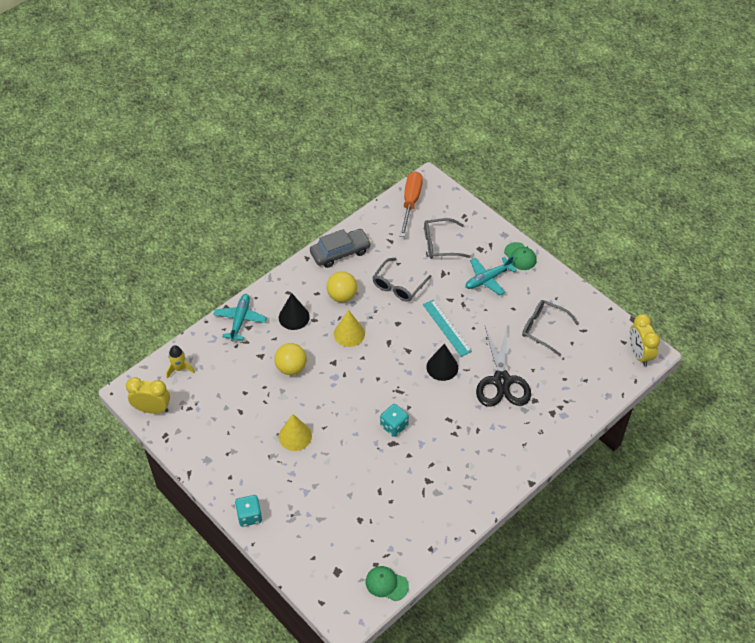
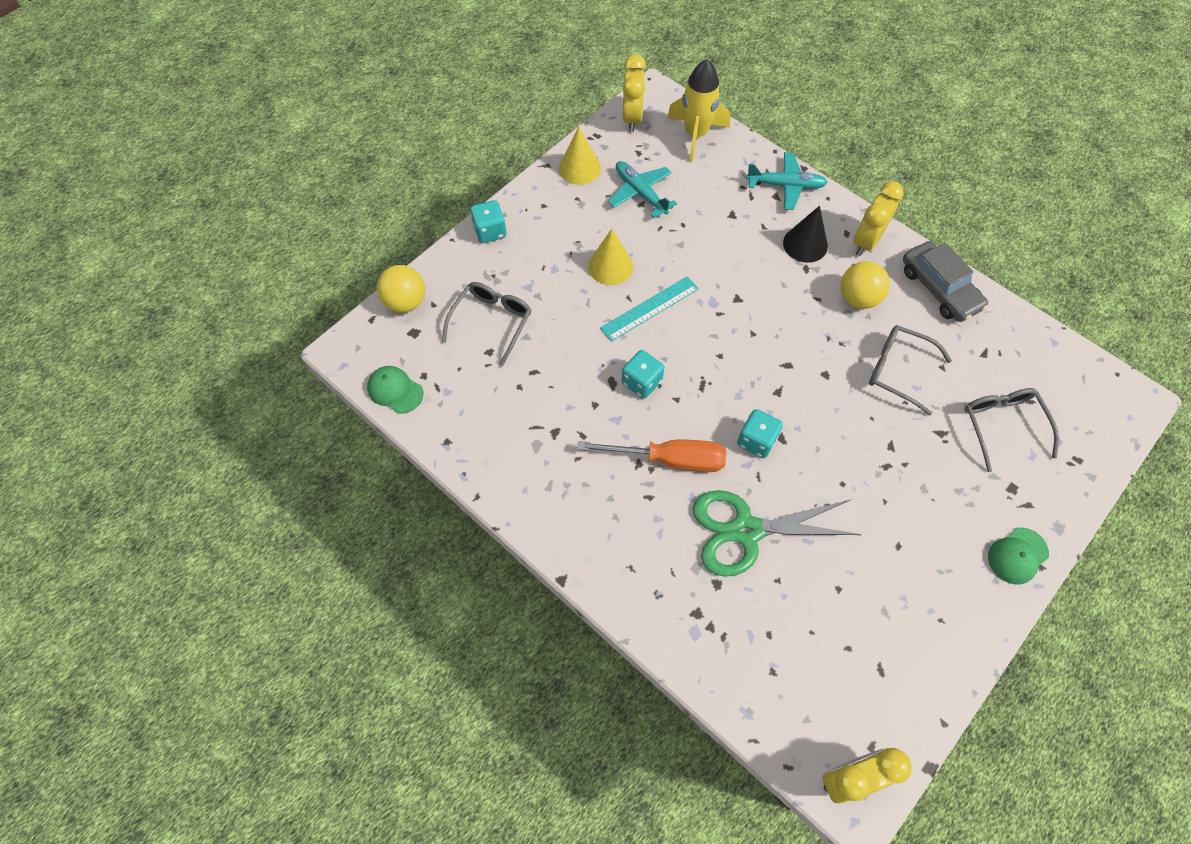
camera: 85 degrees right, 10 degrees up
yellow rocket [166,345,195,379] -> yellow rocket [667,59,730,162], size x1.74
yellow ball [274,343,307,375] -> yellow ball moved to [377,265,425,313]
yellow cone [334,310,365,347] -> yellow cone moved to [559,127,601,185]
green cap [366,566,409,601] -> green cap turned 75 degrees counterclockwise [367,366,423,414]
orange screwdriver [400,171,423,237] -> orange screwdriver moved to [577,440,726,472]
turquoise ruler [423,299,472,357] -> turquoise ruler moved to [600,276,699,342]
black cone [426,344,458,381] -> turquoise dice [737,409,783,458]
turquoise plane [465,256,517,295] -> turquoise plane moved to [608,161,677,218]
black scissors [476,326,531,407] -> green scissors [693,490,862,577]
grey glasses [522,300,579,356] -> grey glasses moved to [442,282,531,366]
none -> yellow clock [853,181,904,256]

